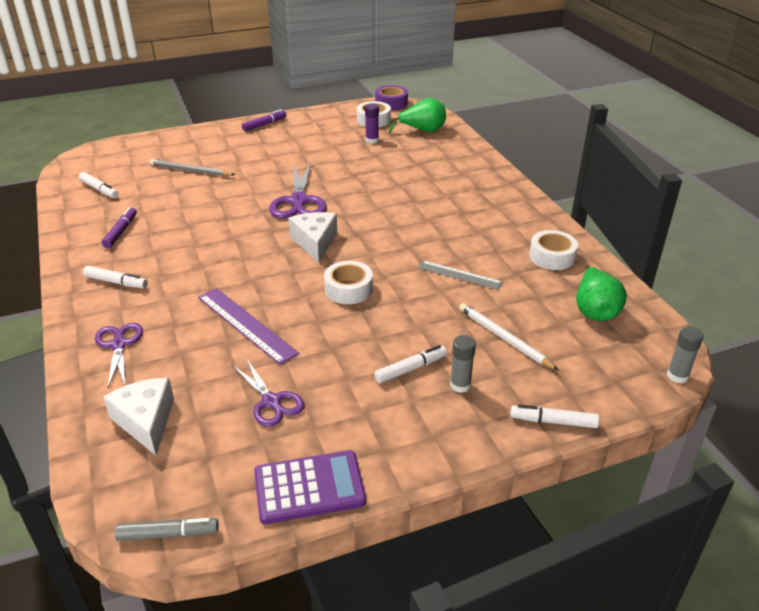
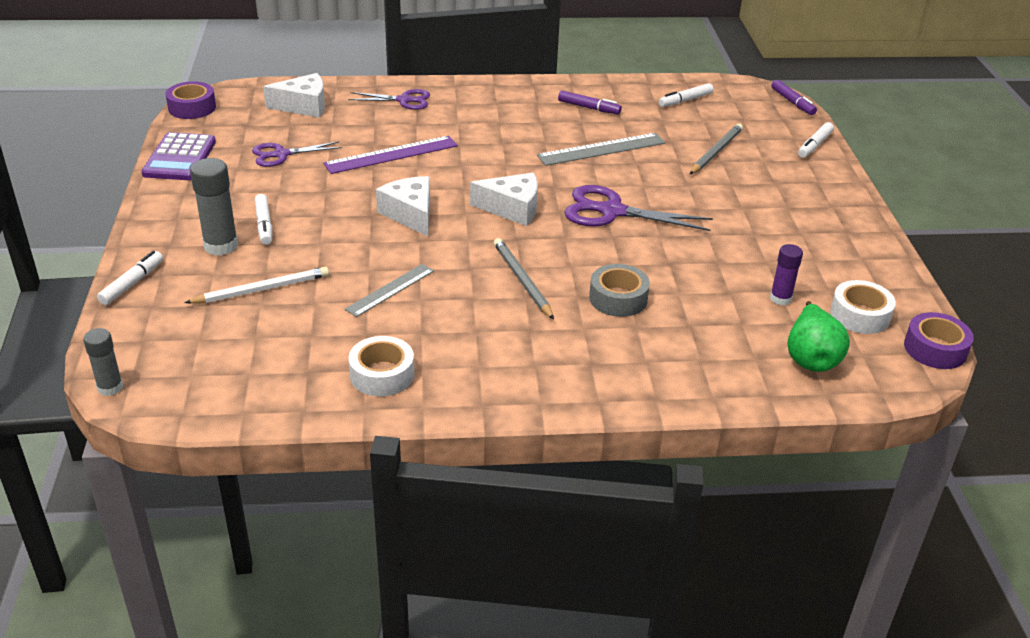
camera: 105 degrees right, 0 degrees up
white marker [83,266,148,288] -> white marker moved to [798,122,834,158]
grey marker [115,518,219,541] -> purple tape [166,81,216,119]
purple marker [242,109,286,131] -> purple marker moved to [771,80,817,115]
white tape [324,261,373,304] -> white cheese [376,176,430,236]
grey glue stick [450,335,476,393] -> grey glue stick [190,158,238,256], size x1.61
green pear [576,265,627,321] -> none
none -> grey pencil [494,238,554,320]
none -> grey ruler [537,133,665,166]
none -> grey tape [589,264,650,317]

